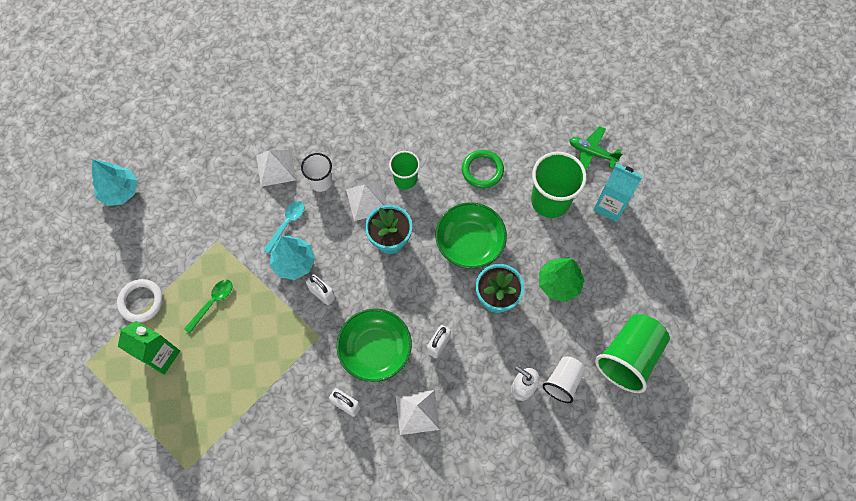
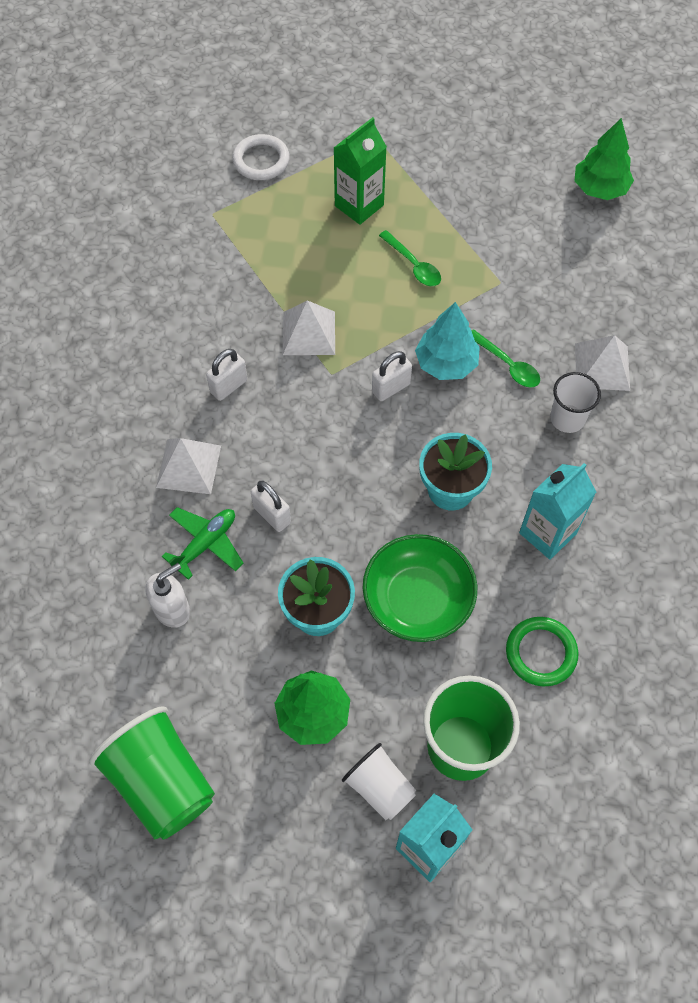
camera: 105 degrees right, 5 degrees down
turquoise tree [92,159,138,206] -> green tree [575,118,634,200]
white ring [117,279,163,323] -> white ring moved to [232,134,290,180]
turquoise spoon [263,201,304,254] -> green spoon [472,329,540,388]
green bowl [337,309,412,382] -> none
white pyramid [346,181,387,221] -> white pyramid moved to [283,301,335,355]
green cup [389,151,420,189] -> turquoise carton [519,463,597,560]
white cup [543,356,585,403] -> white cup moved to [342,743,416,820]
green plane [569,126,622,171] -> green plane moved to [162,507,243,580]

